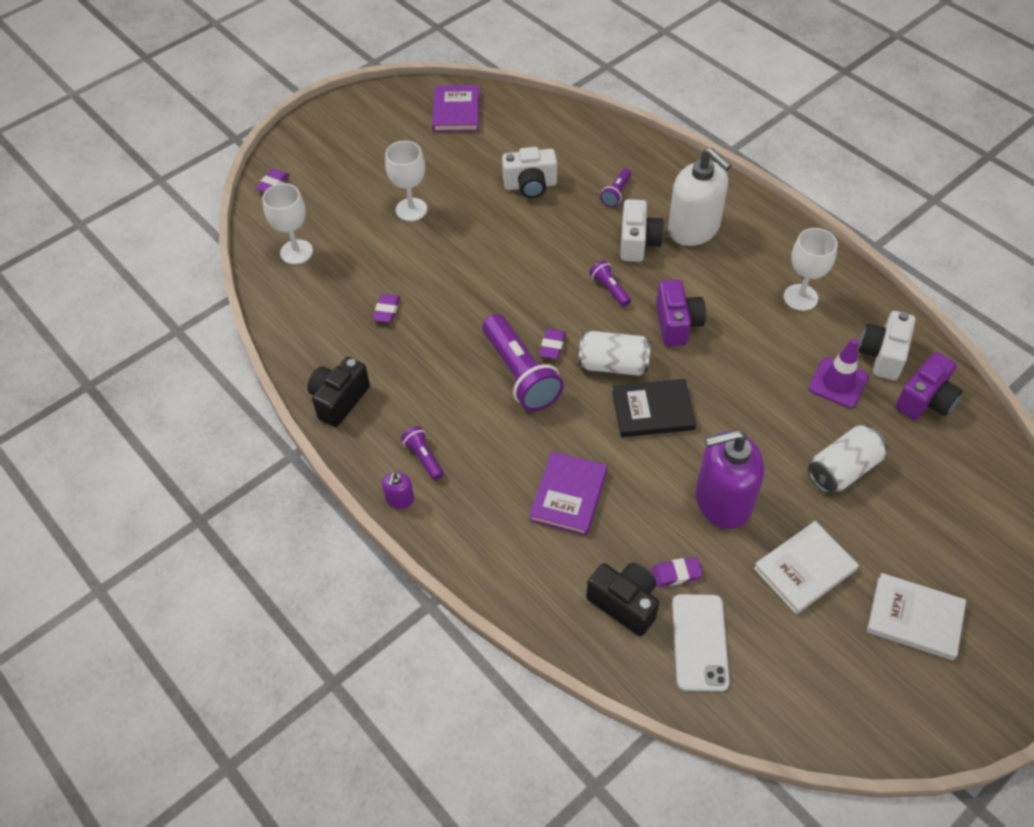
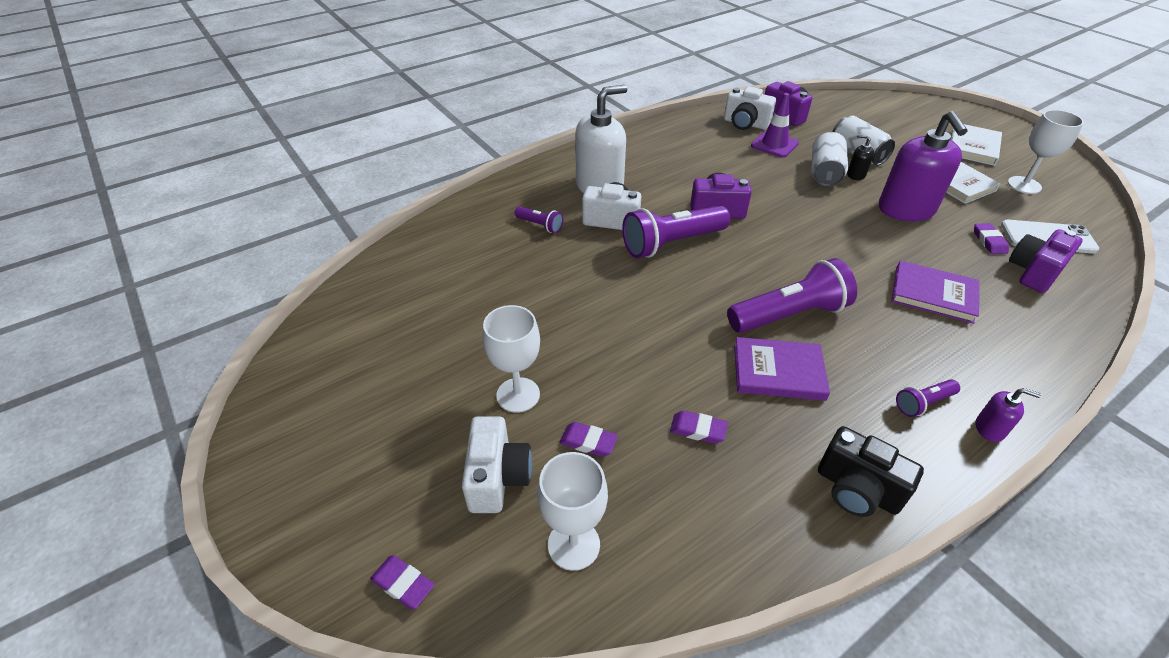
camera: 85 degrees left, 10 degrees down
purple book [432,85,480,132] -> purple book moved to [734,337,830,401]
white camera [502,147,557,198] -> white camera moved to [462,416,532,513]
purple eraser [539,328,566,359] -> purple eraser moved to [559,422,618,457]
white can [578,331,651,376] -> white can moved to [811,132,848,187]
black camera [586,563,659,636] -> purple camera [1009,229,1083,293]
purple flashlight [590,260,631,307] -> purple flashlight [622,205,730,258], size x2.08
black book [612,379,696,437] -> none
white goblet [784,228,838,311] -> white goblet moved to [1008,110,1084,194]
none -> black soap dispenser [847,134,874,180]

